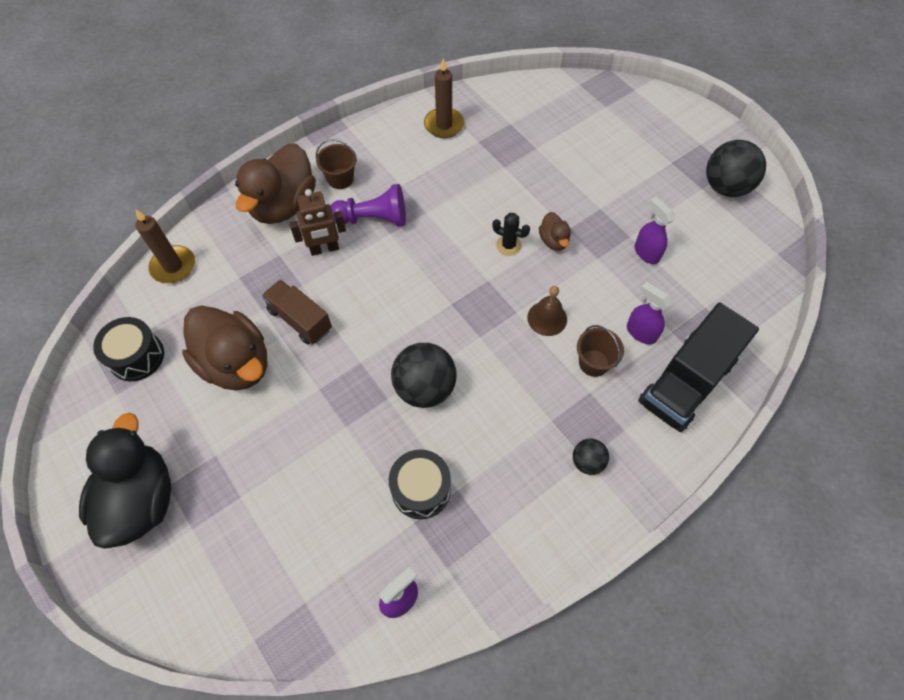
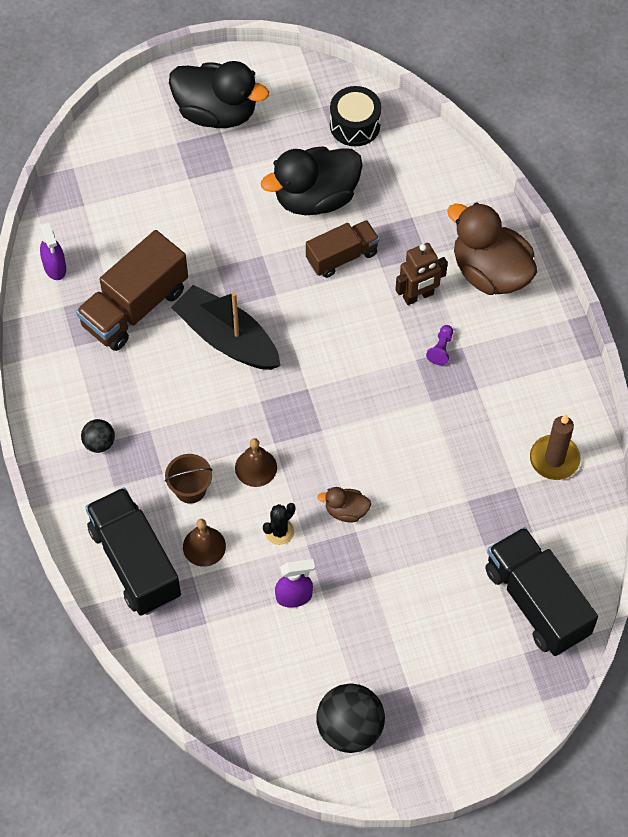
camera: 110 degrees right, 0 degrees up
brown candle [135,209,195,283] -> none
brown duck [182,306,268,391] -> black duck [261,146,363,215]
brown robot [289,189,346,256] -> brown robot turned 120 degrees counterclockwise [395,243,448,305]
brown bucket [316,139,357,189] -> none
purple pawn [330,184,406,227] -> purple pawn [426,325,453,365], size x0.51
black drum [389,449,451,519] -> brown truck [76,230,188,351]
black ball [391,343,457,408] -> black boat [171,285,281,370]
black cactus [493,213,530,256] -> black cactus moved to [263,503,295,545]
purple spray bottle [627,281,672,344] -> brown bell [183,519,226,567]
none -> black truck [485,527,598,656]

